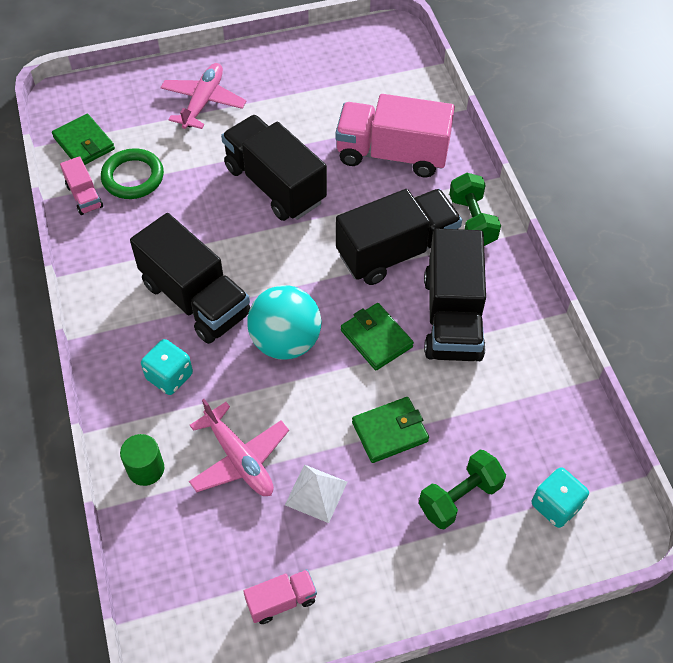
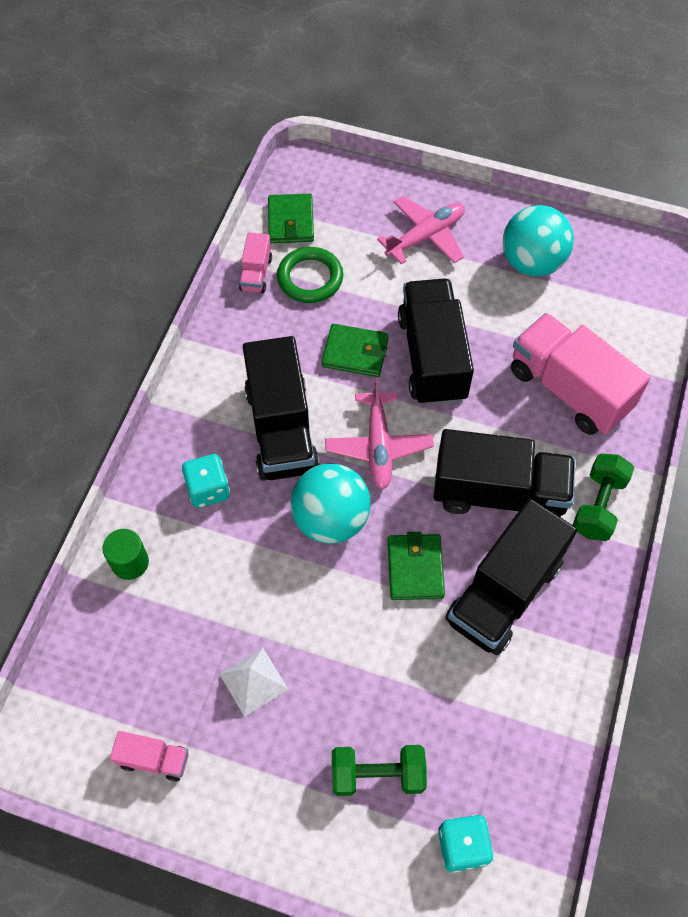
camera: 35 degrees right, 5 degrees up
pink plane [189,399,289,496] -> pink plane moved to [325,378,434,490]
green wallet [352,397,429,463] -> green wallet moved to [322,324,389,377]
none -> turquoise ball [503,205,574,277]

